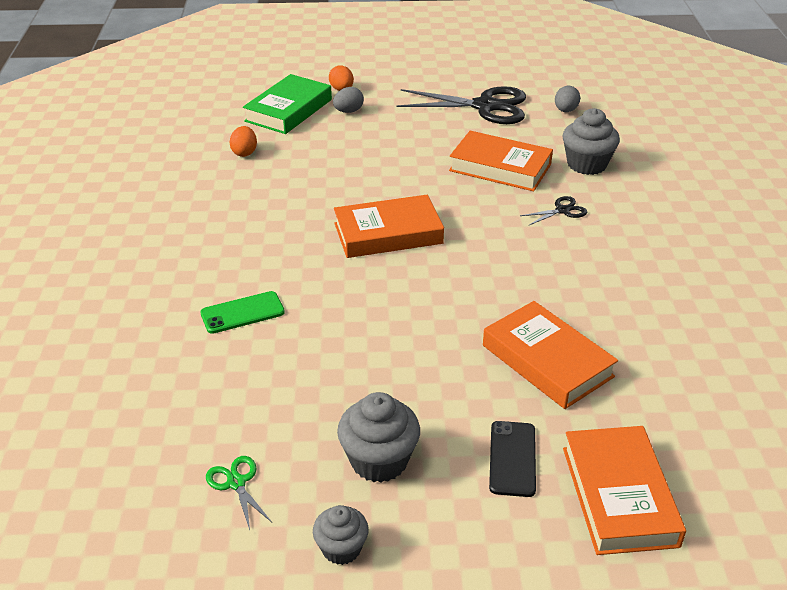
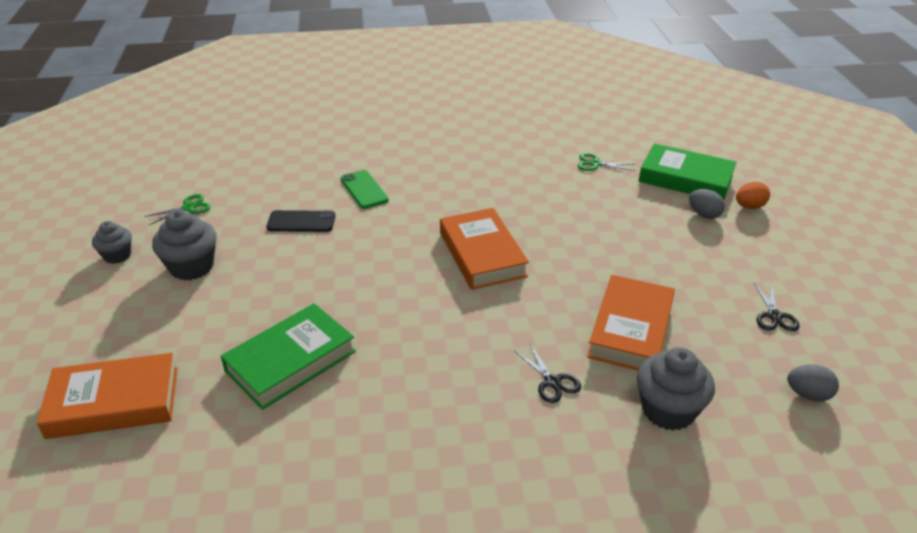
camera: 85 degrees right, 0 degrees up
orange egg [230,126,257,157] -> green scissors [578,153,636,171]
black scissors [396,86,526,124] -> black scissors [754,283,800,332], size x0.44
orange book [483,301,618,409] -> green book [221,303,356,410]
black phone [489,421,536,497] -> black phone moved to [266,210,335,232]

